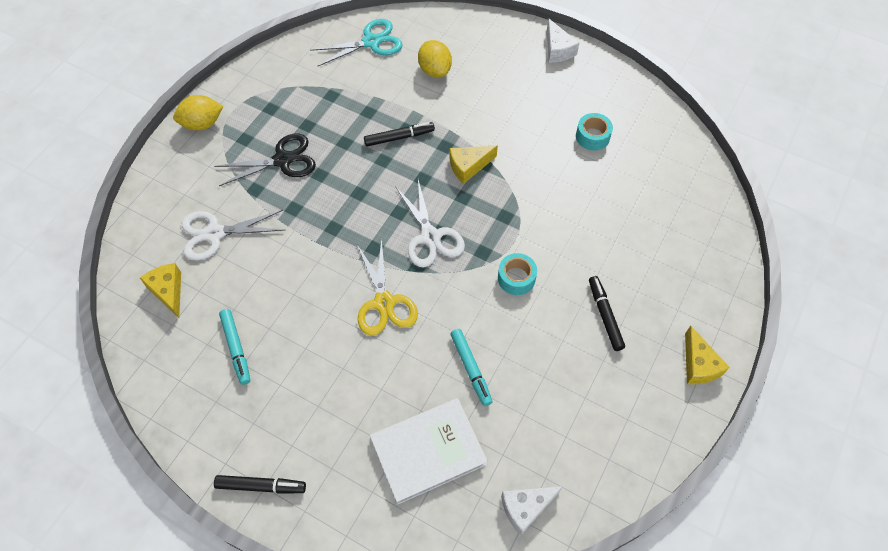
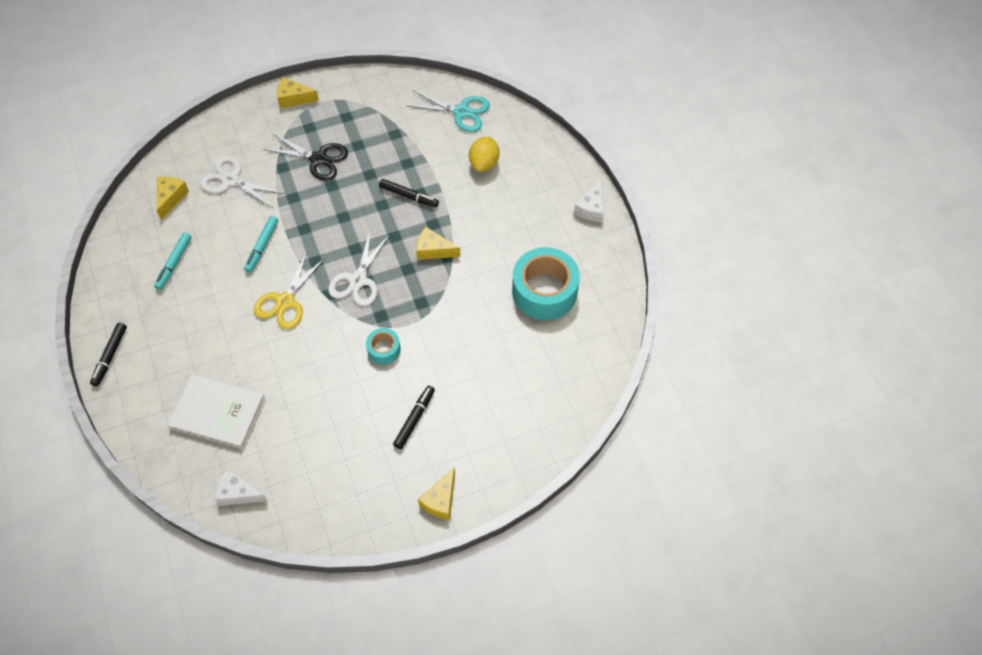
camera: 40 degrees right, 0 degrees up
yellow lemon [173,95,224,131] -> yellow cheese [277,77,319,108]
black marker [214,475,306,494] -> black marker turned 60 degrees clockwise [90,323,127,386]
turquoise marker [450,329,493,406] -> turquoise marker moved to [244,216,278,273]
turquoise tape [576,113,613,151] -> turquoise tape [512,247,580,320], size x2.04

